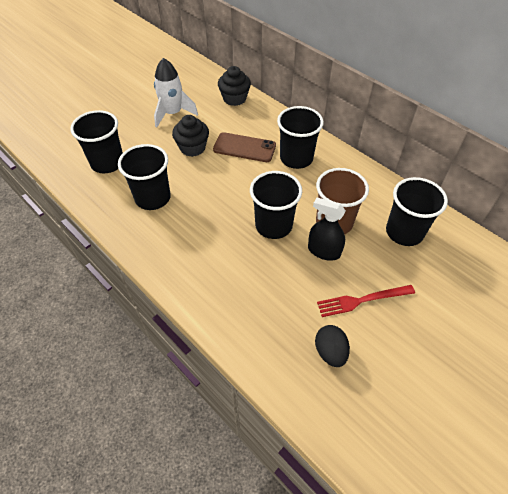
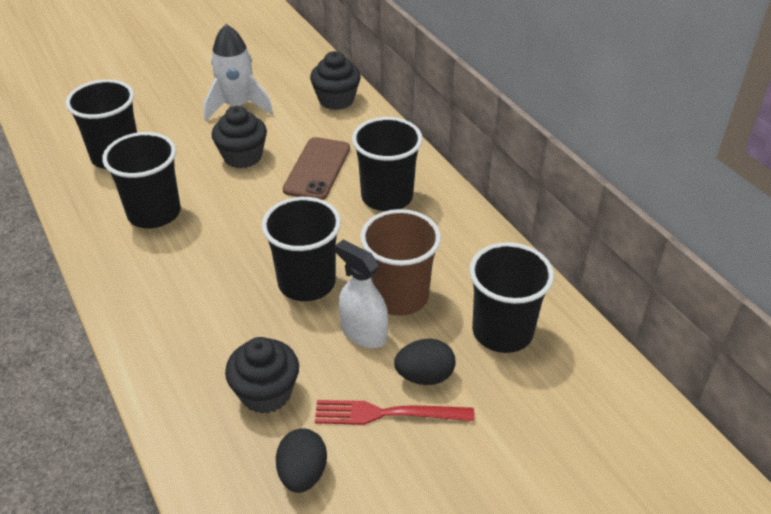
camera: 15 degrees right, 10 degrees down
brown phone [213,132,276,162] -> brown phone turned 75 degrees clockwise [283,137,350,200]
black spray bottle [308,197,346,261] -> white spray bottle [335,240,388,348]
none -> black cupcake [225,337,299,414]
none -> black egg [394,339,456,385]

